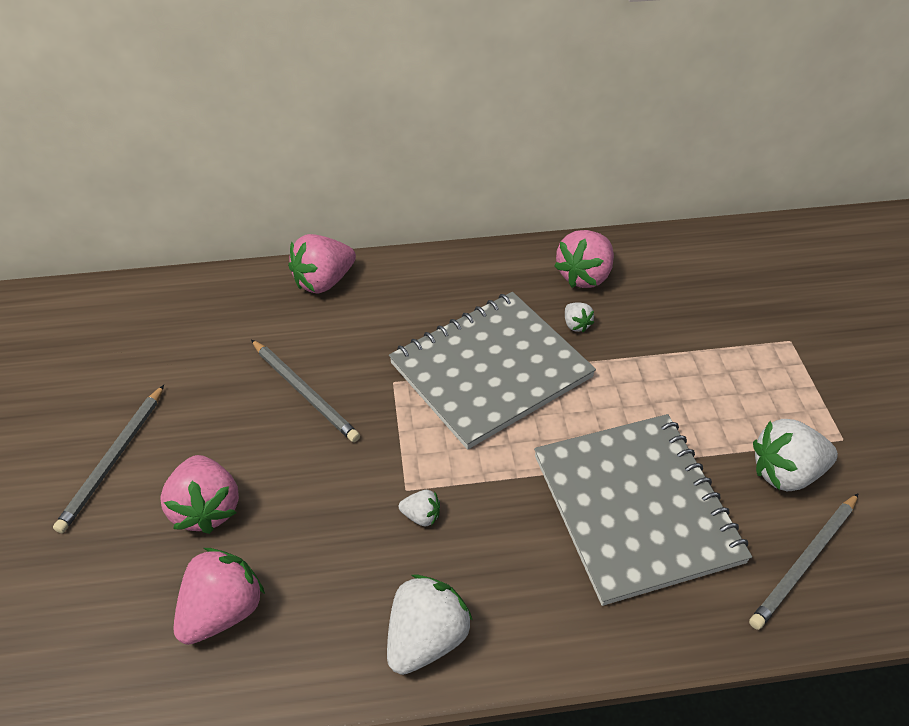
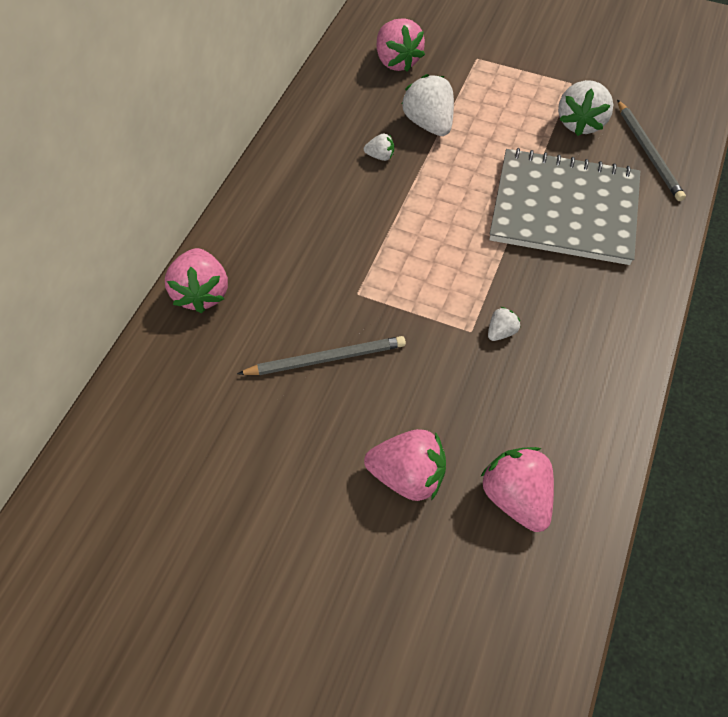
camera: 60 degrees left, 10 degrees up
grey pencil [53,385,164,533] -> none
white strawberry [387,574,473,675] -> white strawberry moved to [402,74,454,136]
grey notebook [389,292,596,450] -> none
pink strawberry [554,230,614,288] -> pink strawberry moved to [377,18,425,72]

